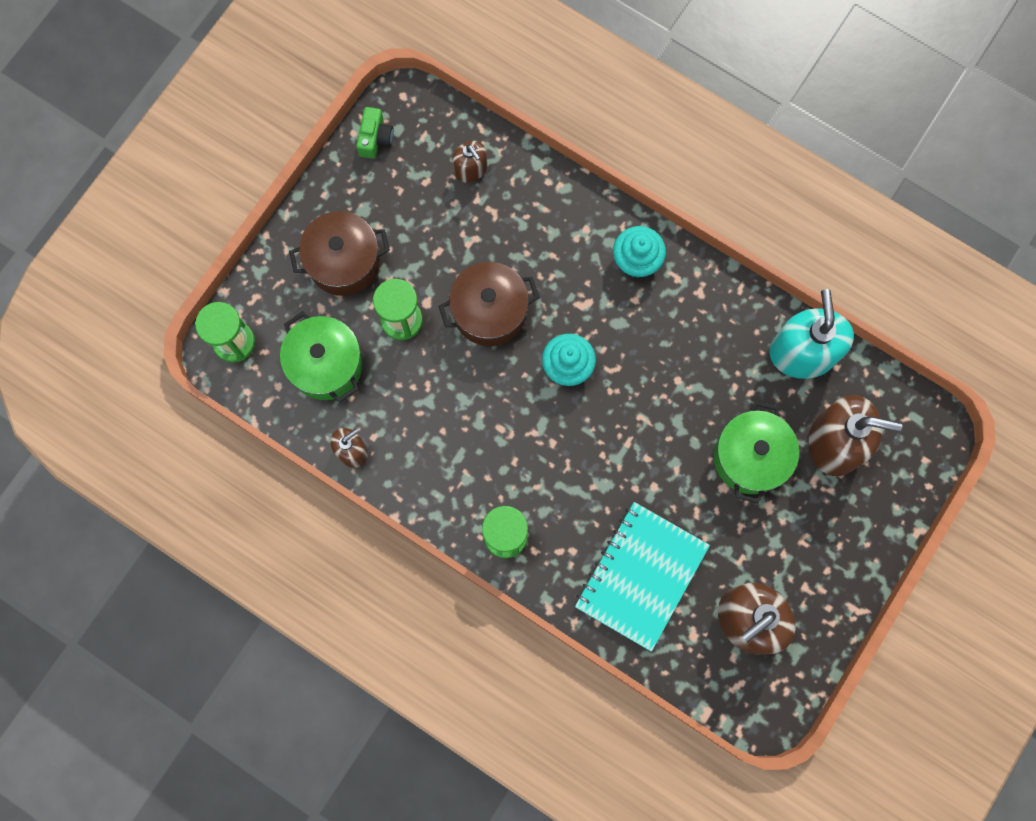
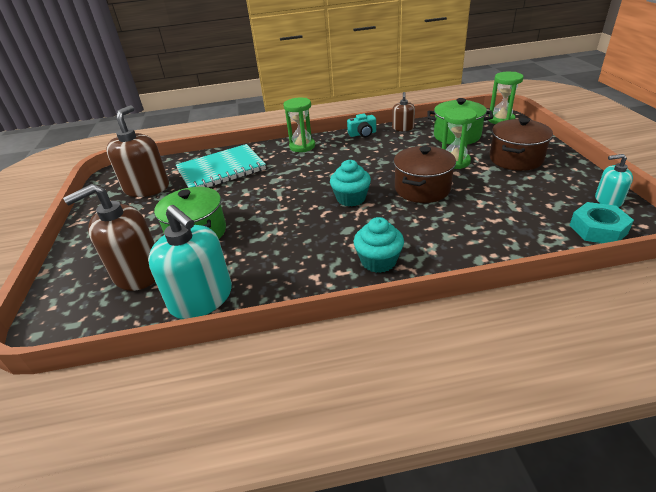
camera: 140 degrees right, 40 degrees down
green camera [356,107,394,159] -> turquoise soap dispenser [595,154,633,207]
brown soap dispenser [453,141,487,183] -> none
turquoise notebook [575,502,710,652] -> turquoise notebook turned 75 degrees clockwise [176,144,266,188]
none -> turquoise camera [347,114,376,137]
none -> turquoise nut [569,202,634,243]

